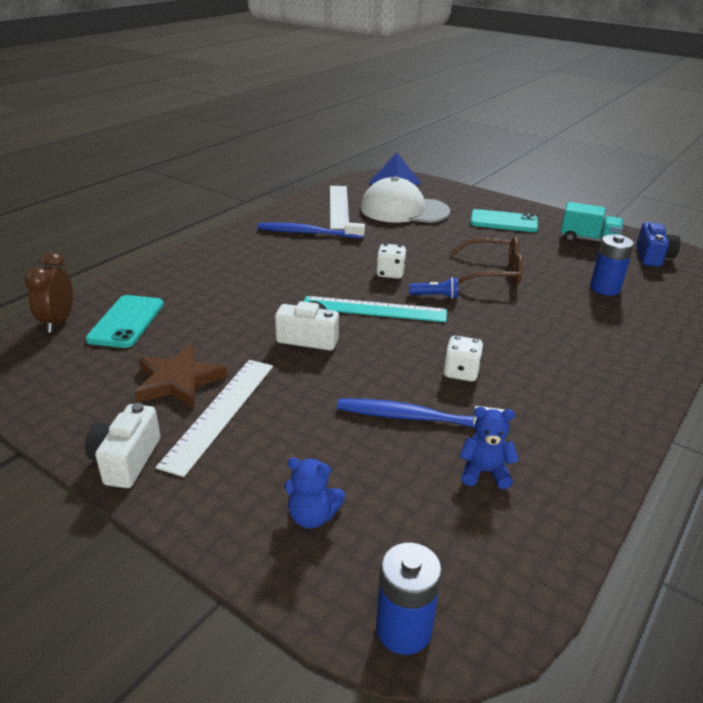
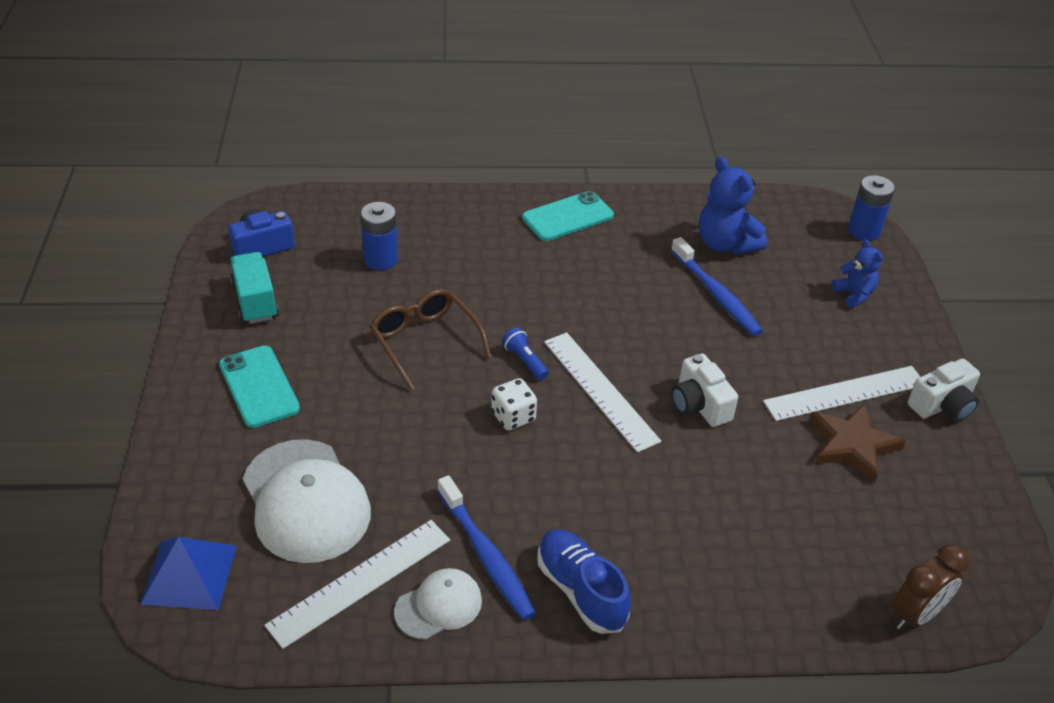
camera: 130 degrees left, 10 degrees up
turquoise phone [85,295,164,348] -> turquoise phone moved to [522,191,614,241]
turquoise ruler [304,296,447,322] -> white ruler [544,332,661,453]
white dice [443,336,484,382] -> none
blue teddy bear [459,407,519,489] -> blue teddy bear [699,157,767,255], size x1.69
none -> white cap [394,568,482,640]
none -> blue shoe [538,529,631,634]

